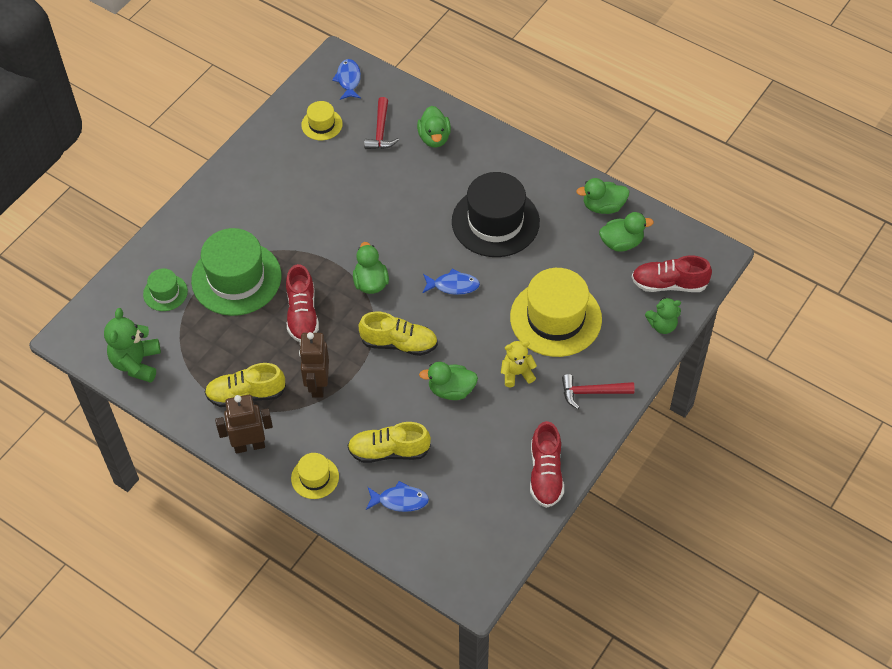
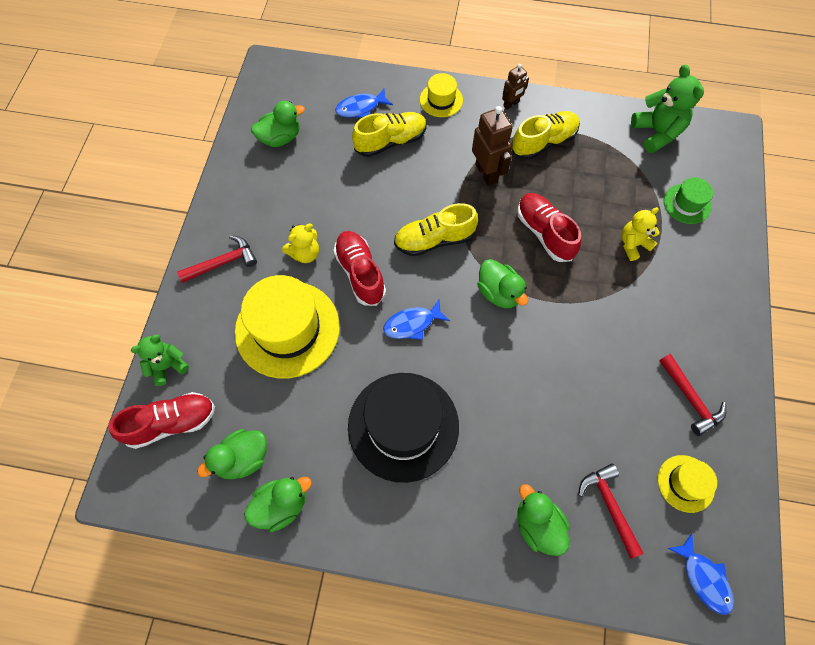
camera: 155 degrees right, 10 degrees up
green hat [191,228,281,316] -> yellow teddy bear [621,207,660,261]
brown robot [215,395,273,453] -> brown robot [502,64,529,110], size x0.58
green duck [419,362,478,400] -> green duck moved to [251,101,305,147]
red shoe [530,421,564,508] -> red shoe moved to [333,231,386,306]
none -> red hammer [659,354,726,436]

